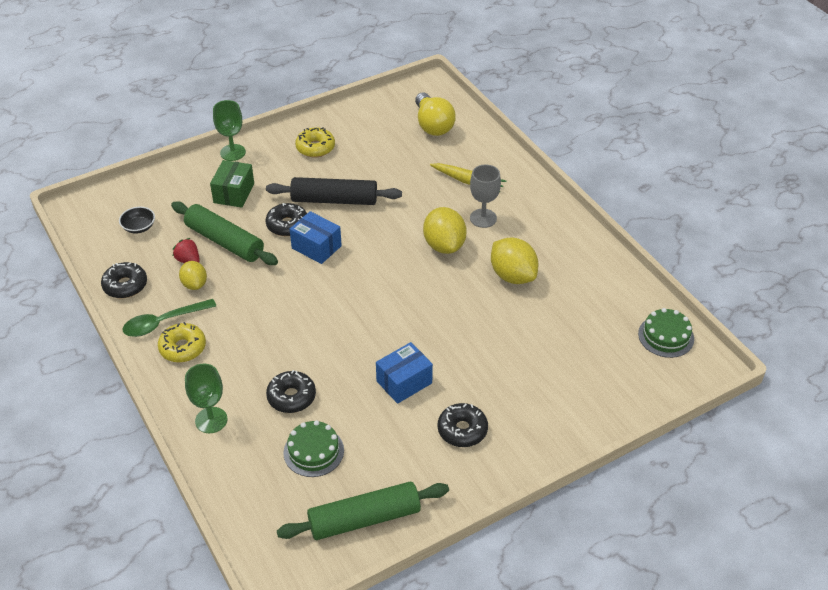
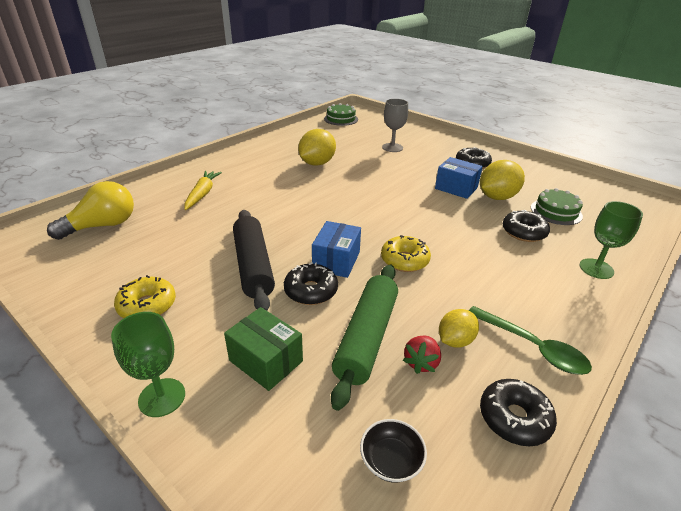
camera: 110 degrees left, 10 degrees down
yellow donut [158,322,206,363] -> yellow donut moved to [381,235,431,272]
green box [210,160,254,208] -> green box turned 45 degrees clockwise [224,307,303,391]
green rolling pin [277,482,449,540] -> none
yellow lemon [423,207,467,254] -> yellow lemon moved to [480,160,525,200]
grey goblet [470,164,501,228] -> grey goblet moved to [382,99,408,152]

